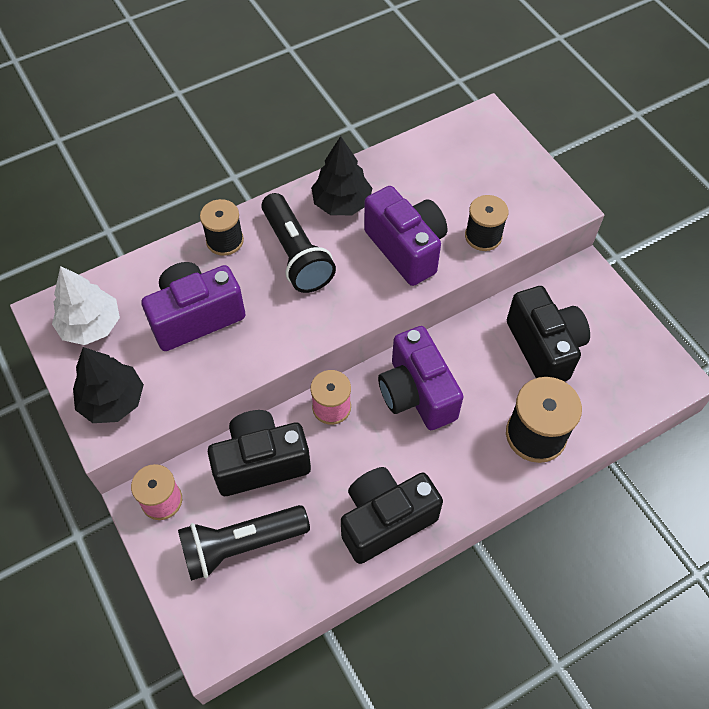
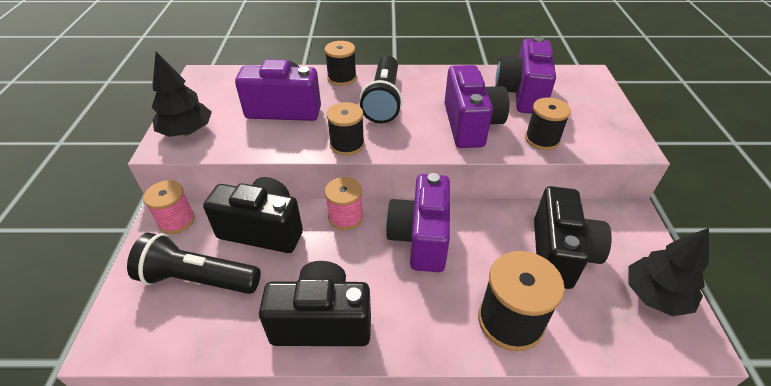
camera: 30 degrees right, 15 degrees down
white tree [52,266,120,345] -> none
black tree [311,136,372,215] -> black tree moved to [628,228,709,316]
none -> black spool [326,102,365,156]
none -> purple camera [495,36,556,114]

